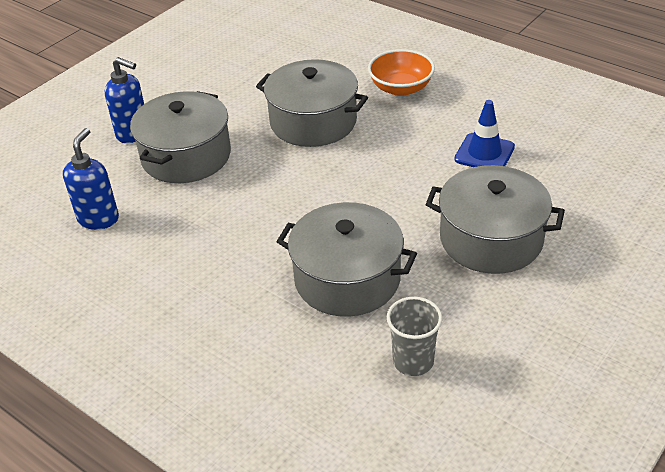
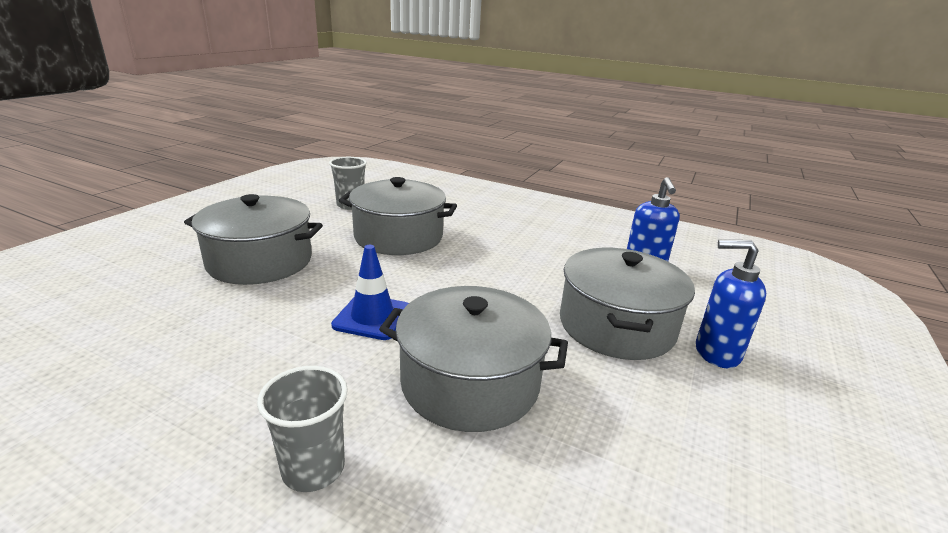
camera: 165 degrees right, 15 degrees down
orange bowl [368,49,435,96] -> grey cup [257,366,348,492]
blue traffic cone [454,100,515,167] -> blue traffic cone moved to [331,245,409,340]

